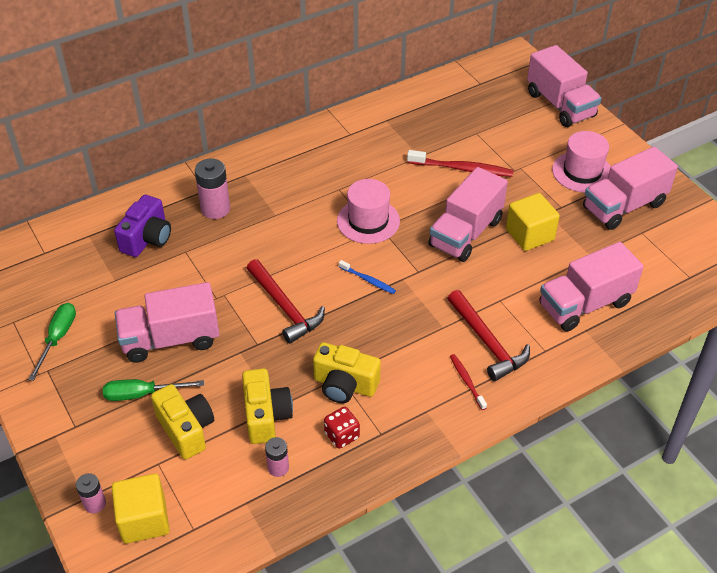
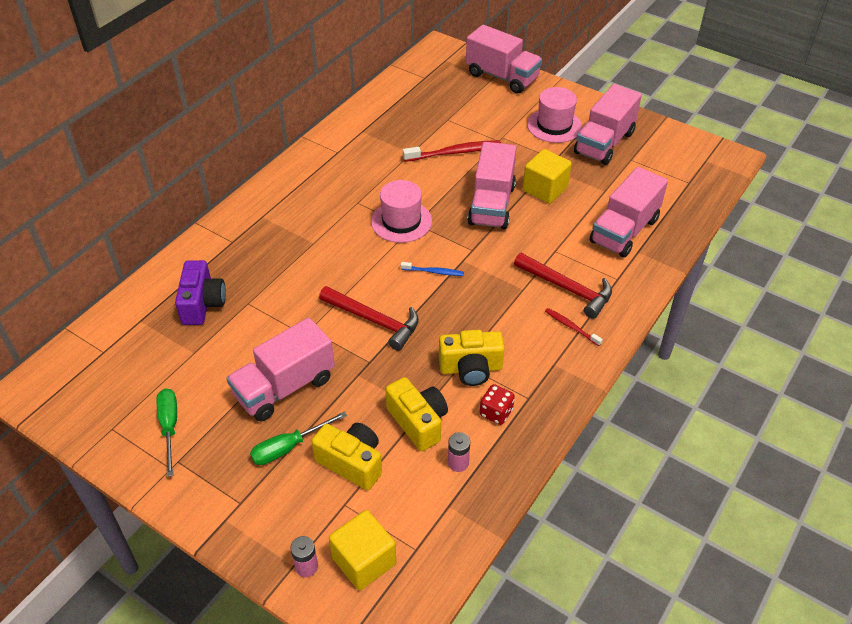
camera: 25 degrees left, 0 degrees up
pink battery [195,158,230,219] -> none

